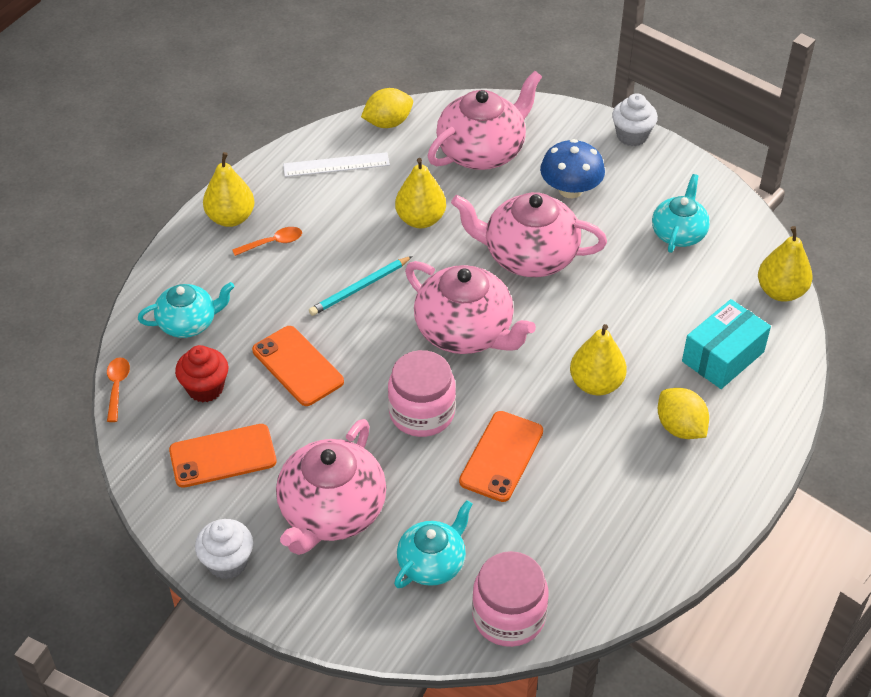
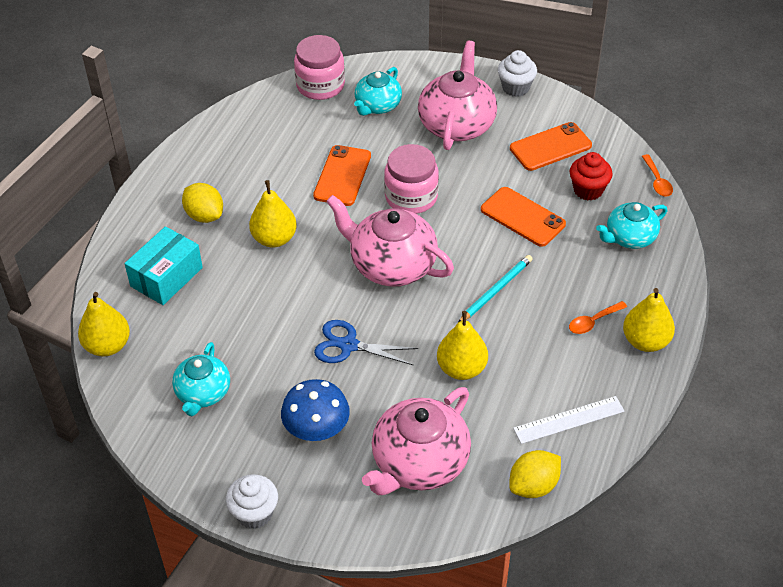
camera: 170 degrees right, 0 degrees up
pink teapot [451,192,607,277] -> blue scissors [314,320,419,365]

